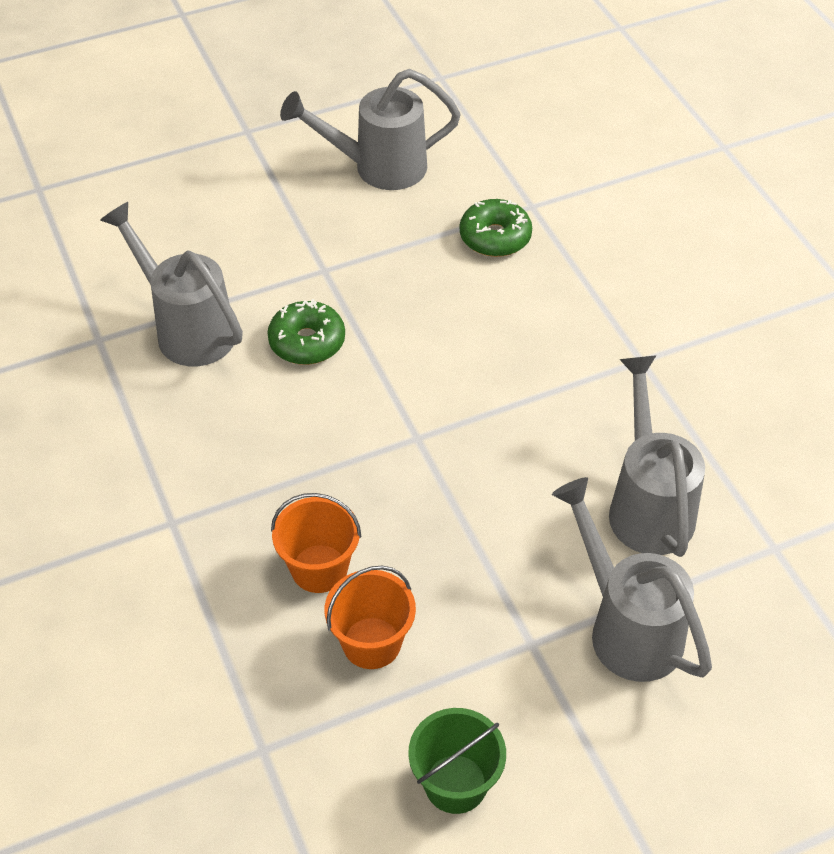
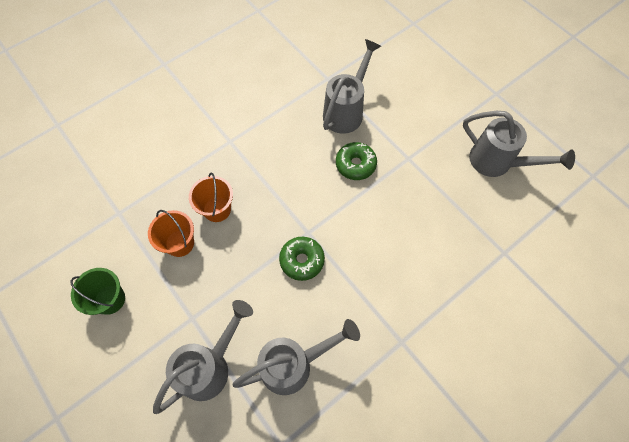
camera: 75 degrees right, 15 degrees up
grey watering can [280,69,461,190] -> grey watering can turned 150 degrees clockwise [463,111,575,177]
green donut [460,199,532,257] -> green donut moved to [279,237,325,281]

